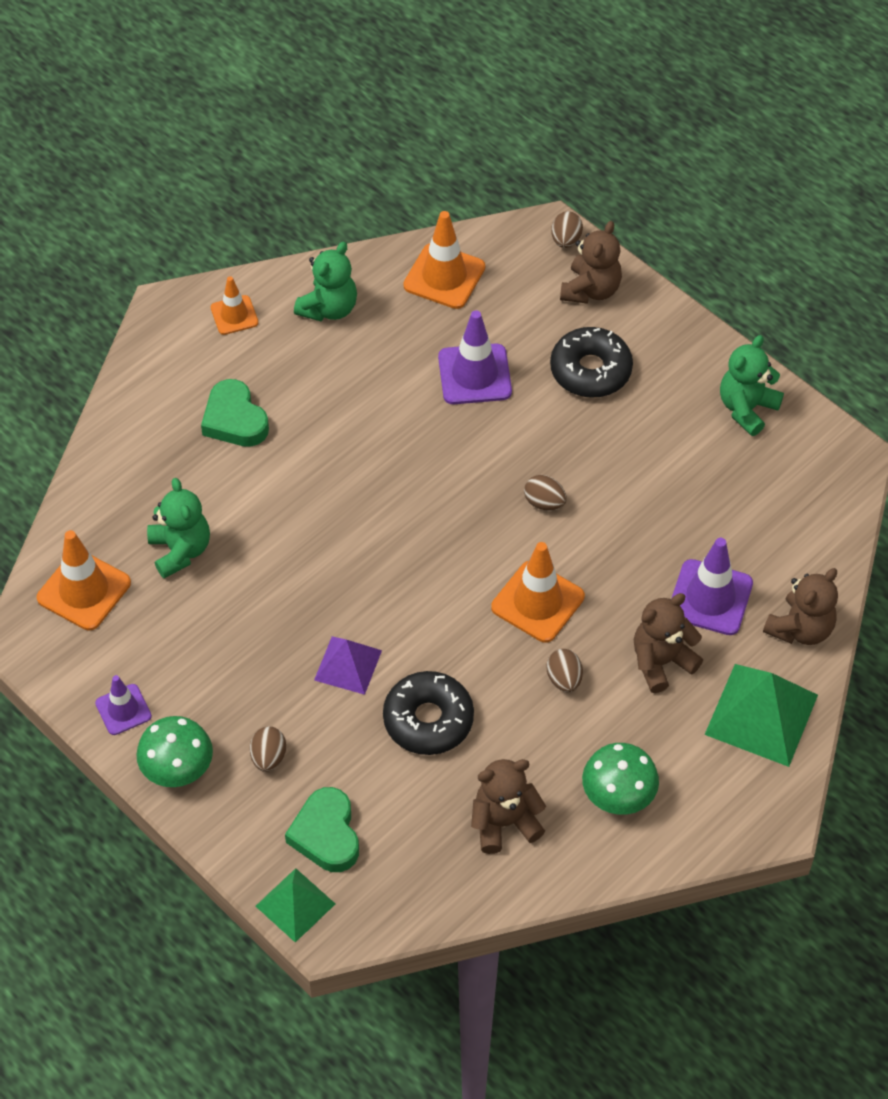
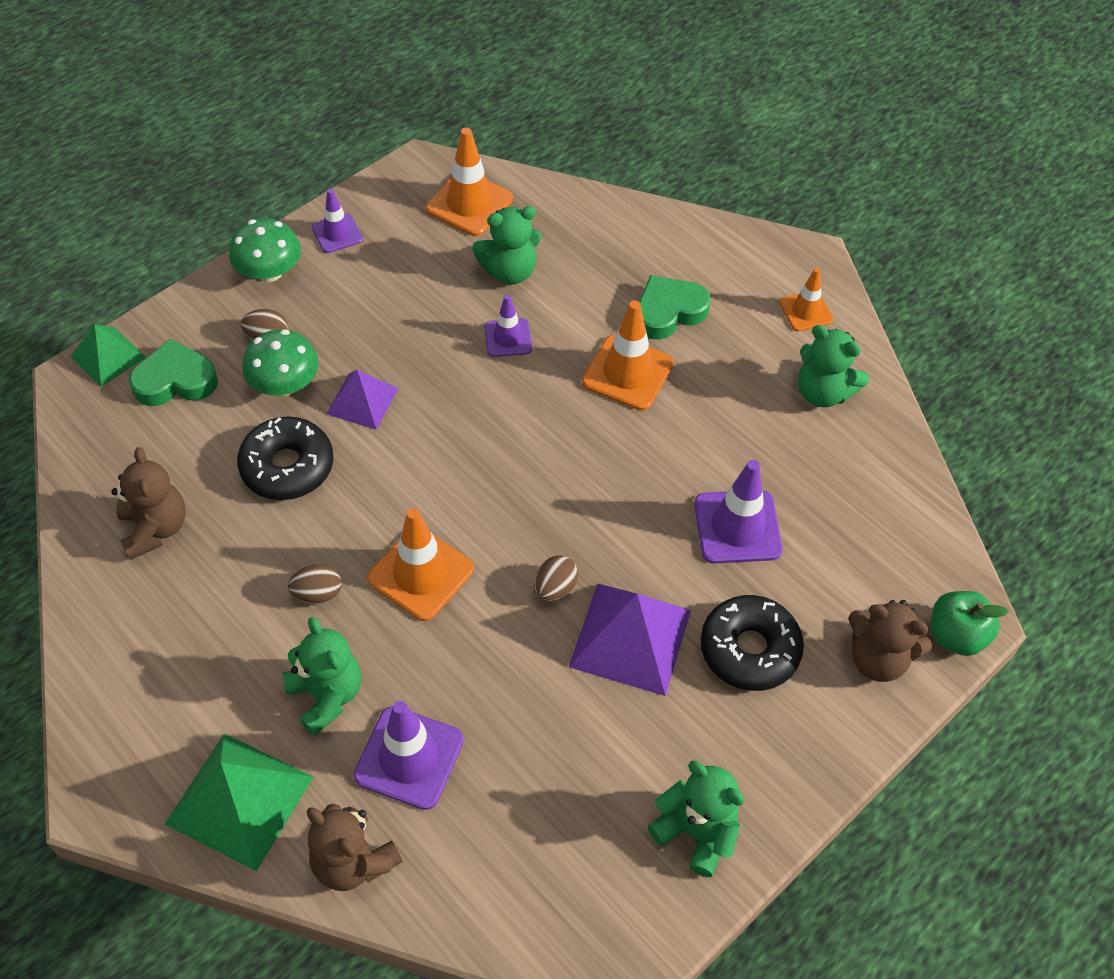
camera: 90 degrees right, 0 degrees up
orange traffic cone [403,211,485,309] -> orange traffic cone moved to [582,300,674,411]
brown egg [551,211,583,248] -> green apple [931,591,1009,656]
green mushroom [582,743,659,815] -> green mushroom moved to [242,329,319,396]
brown teddy bear [634,593,703,693] -> green teddy bear [282,617,361,736]
none -> purple traffic cone [484,294,532,357]
none -> purple pyramid [569,583,691,696]

